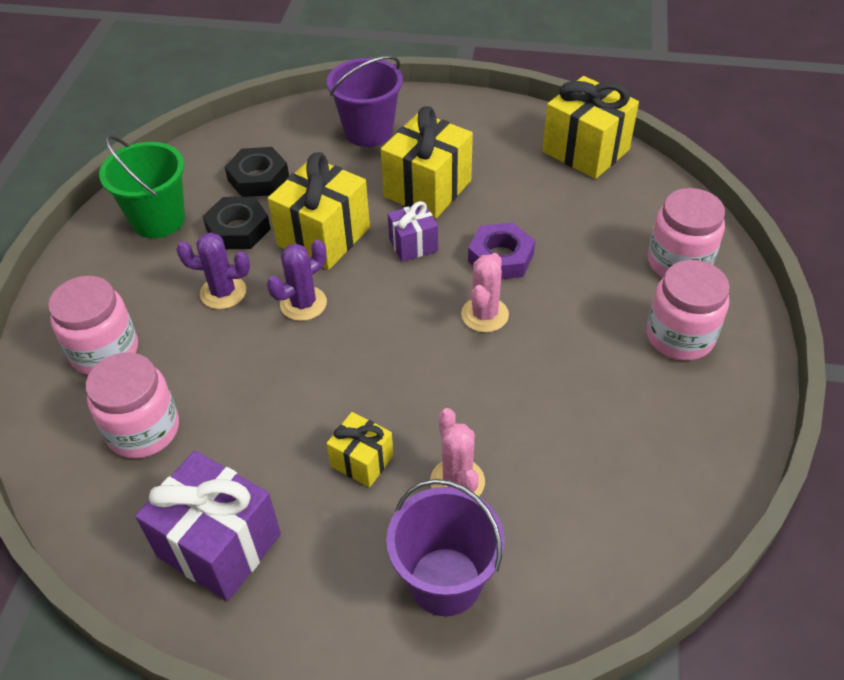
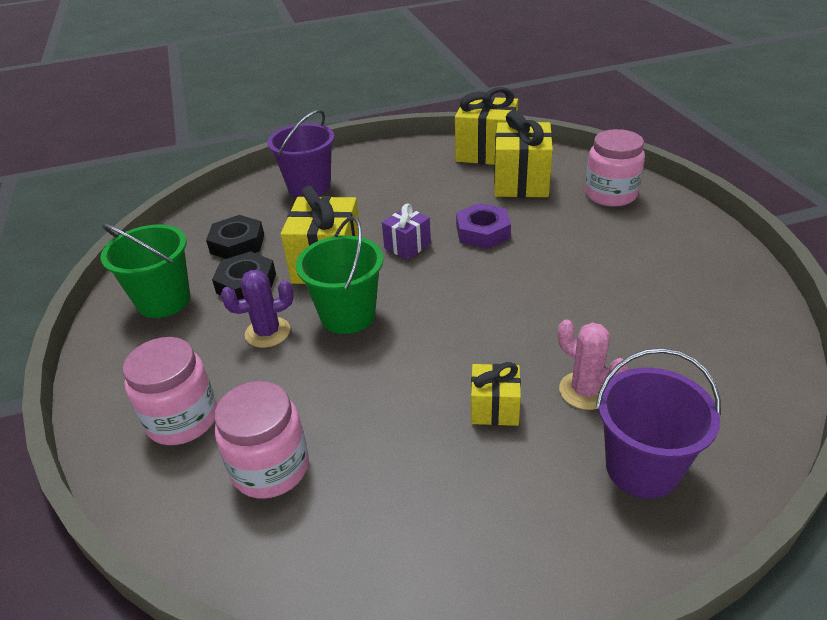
camera: 25 degrees left, 10 degrees down
purple gift [135,451,281,601] -> none
purple cactus [267,240,327,321] -> green bucket [296,216,383,334]
yellow gift [381,106,473,219] -> yellow gift moved to [494,110,553,197]
pink cactus [461,253,509,332] -> none
pink jar [646,260,730,361] -> none

